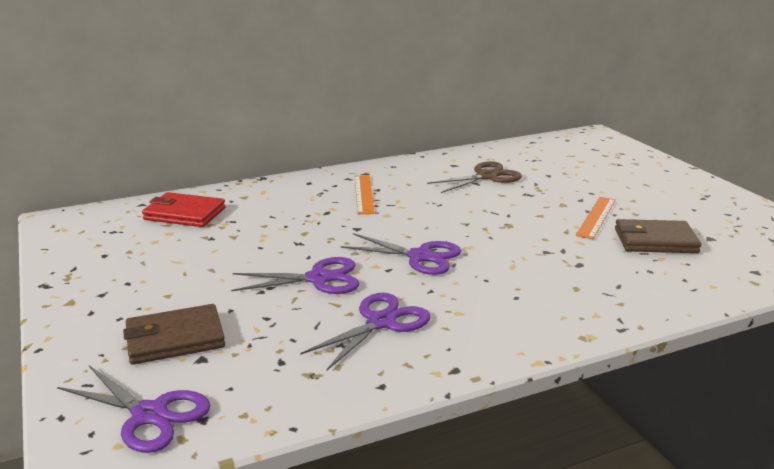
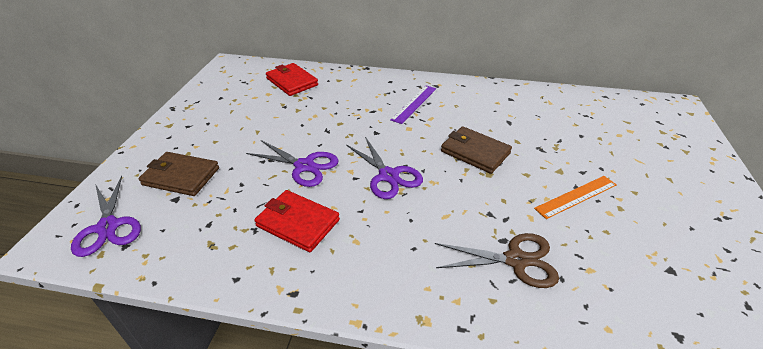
camera: 35 degrees right, 15 degrees up
purple scissors [300,293,430,370] -> red wallet [254,190,340,252]
orange ruler [355,175,374,214] -> purple ruler [391,86,436,124]
brown scissors [427,161,522,193] -> brown scissors moved to [435,233,559,288]
brown wallet [615,219,702,253] -> brown wallet moved to [441,126,512,174]

